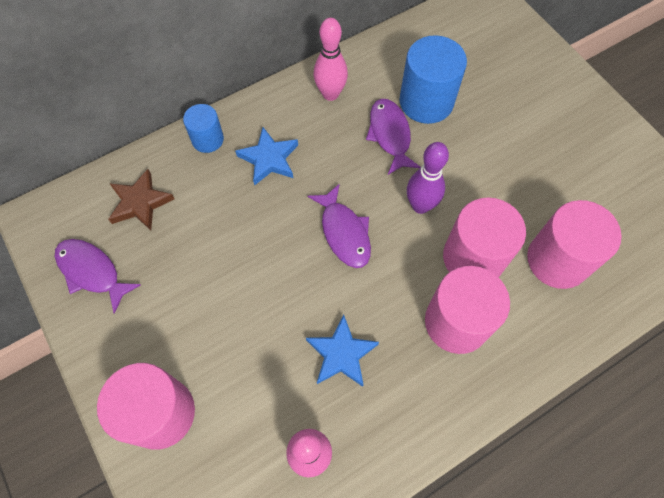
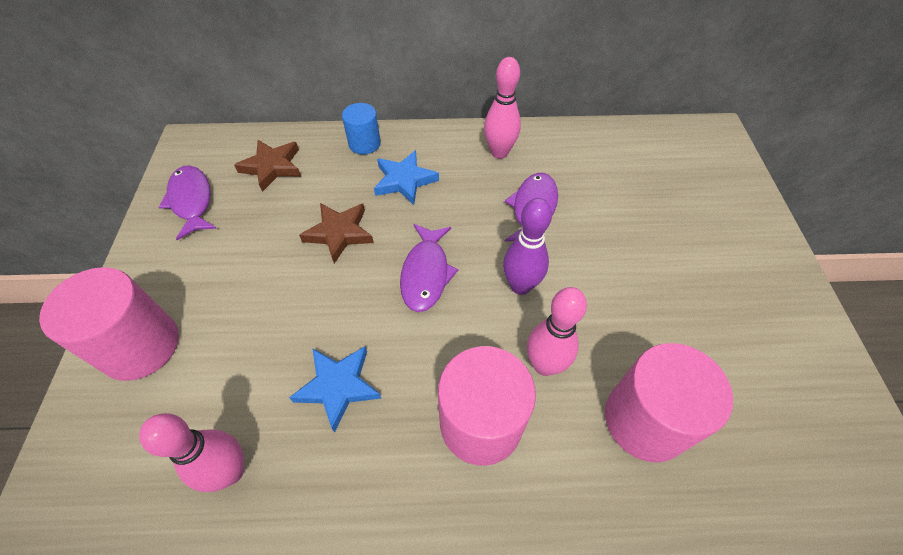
camera: 30 degrees right, 10 degrees down
blue cylinder [399,35,467,124] -> none
pink cylinder [443,198,526,277] -> pink bowling pin [527,287,587,376]
none -> brown star [299,203,374,263]

